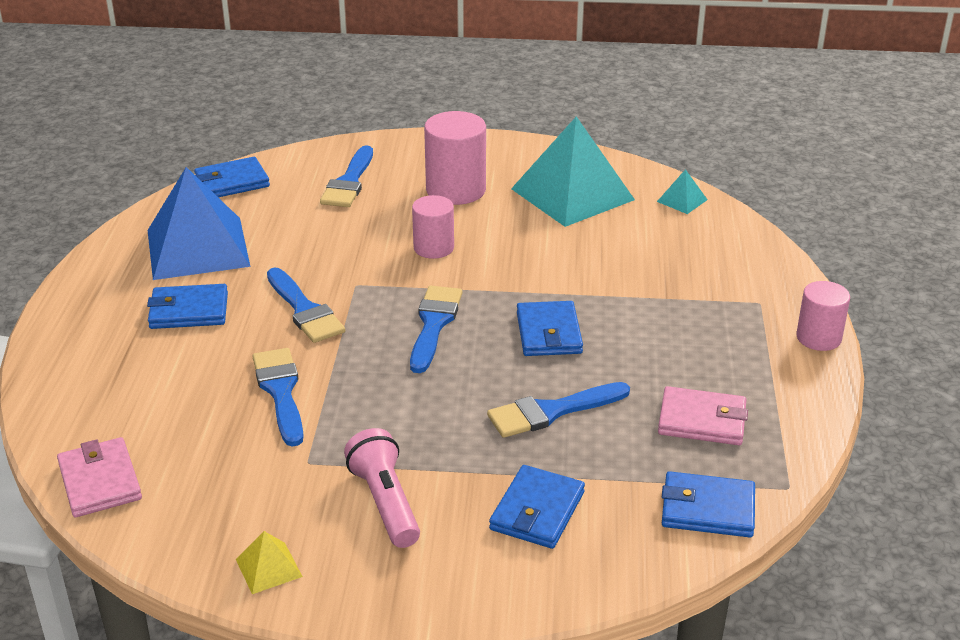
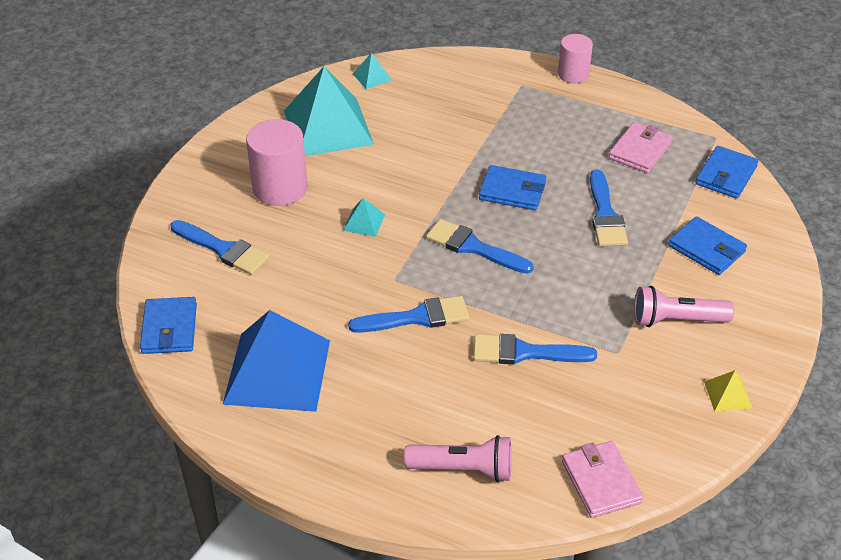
camera: 70 degrees left, 10 degrees up
pink wallet [57,437,142,517] -> pink wallet turned 75 degrees clockwise [562,441,644,518]
blue wallet [147,284,228,329] -> none
pink cylinder [412,195,454,259] -> turquoise pyramid [343,198,385,237]
none -> pink flashlight [404,435,512,482]

